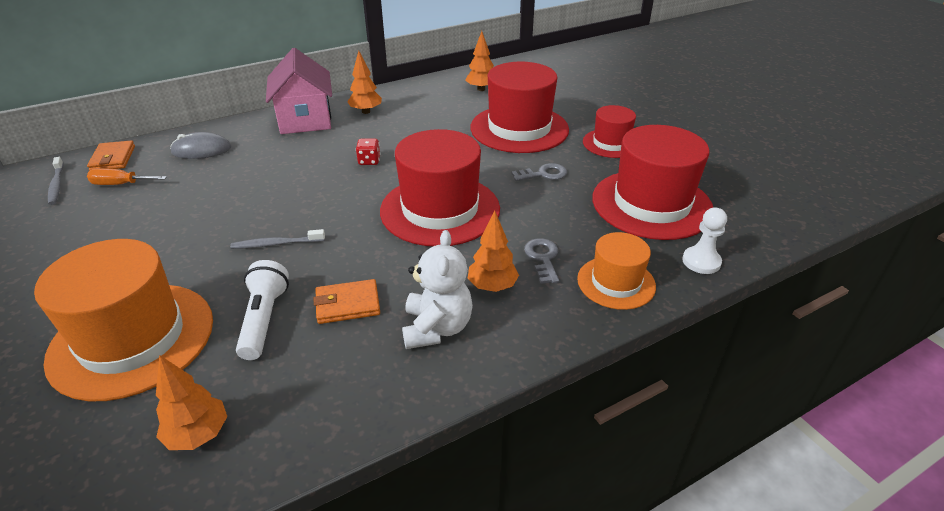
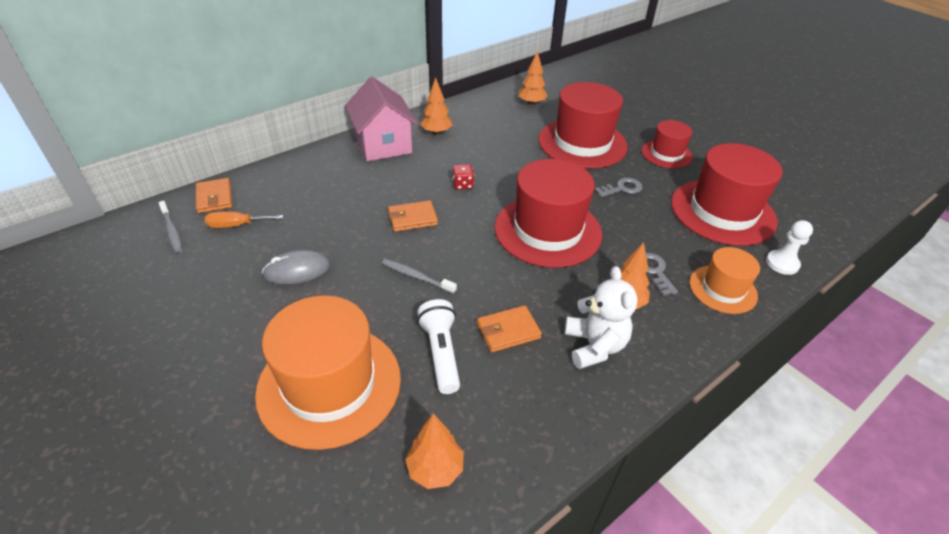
camera: 10 degrees left, 5 degrees up
grey mouse [170,132,231,159] -> grey mouse moved to [262,250,330,284]
grey toothbrush [230,229,325,249] -> grey toothbrush turned 45 degrees clockwise [382,259,457,294]
none -> orange wallet [388,200,438,232]

